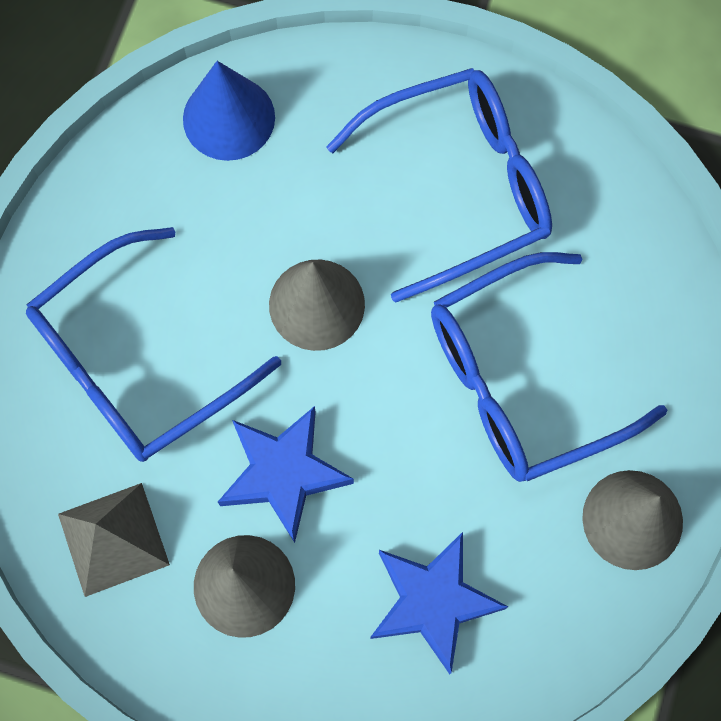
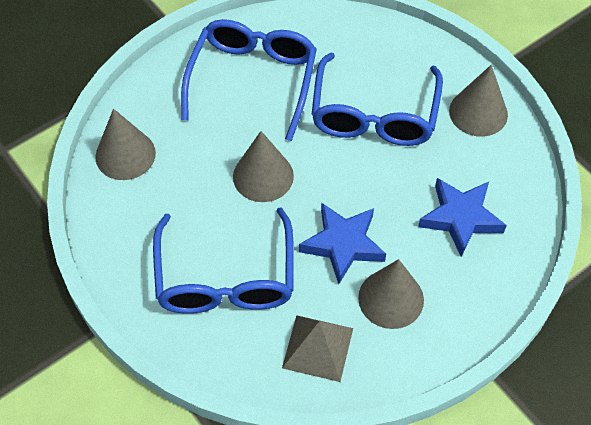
camera: 55 degrees left, 15 degrees down
blue cone [183,61,275,161] -> grey cone [95,109,156,180]

